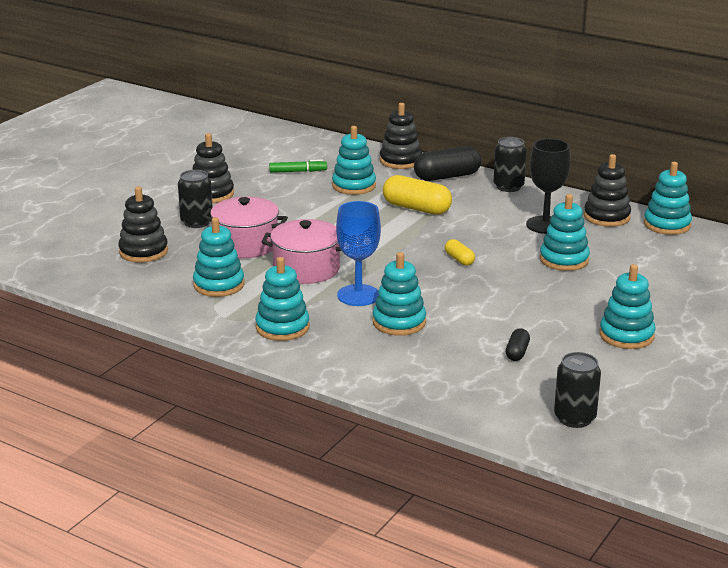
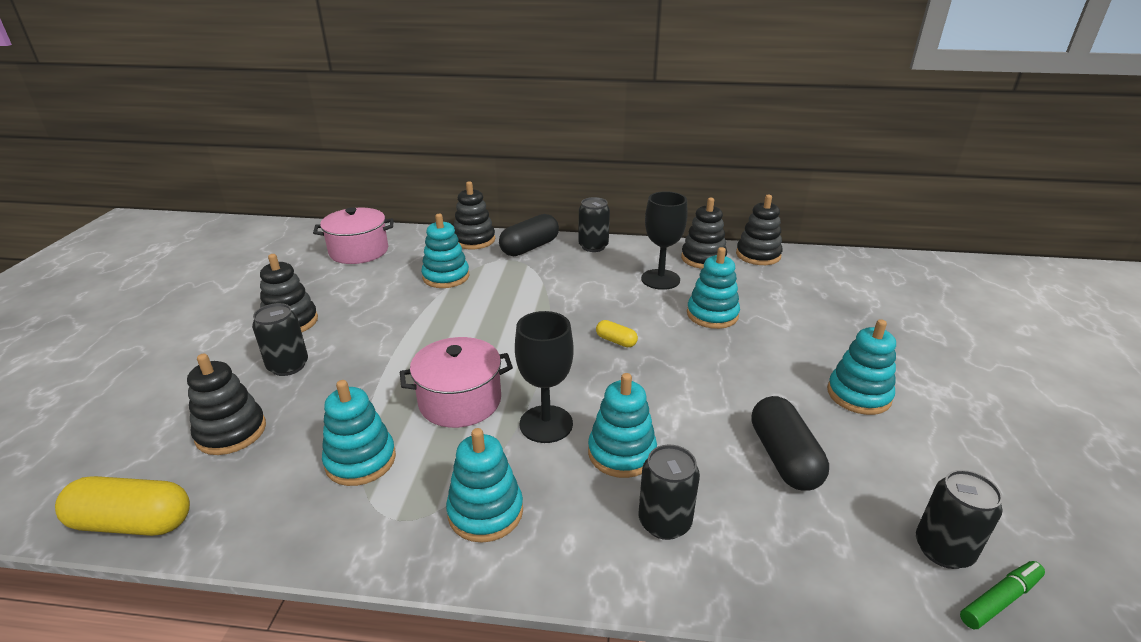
camera: 25 degrees left, 5 degrees up
pink pot [202,197,288,258] -> pink pot moved to [313,207,394,264]
green marker [269,159,327,173] -> green marker moved to [960,561,1045,629]
blue goblet [336,201,381,306] -> black goblet [515,311,574,443]
yellow capsule [383,175,452,215] -> yellow capsule moved to [55,476,190,536]
black capsule [506,328,530,361] -> black capsule [751,396,829,491], size x1.95
turquoise stacking toy [644,162,692,235] -> black stacking toy [736,195,783,265]
none -> black can [639,445,700,540]

